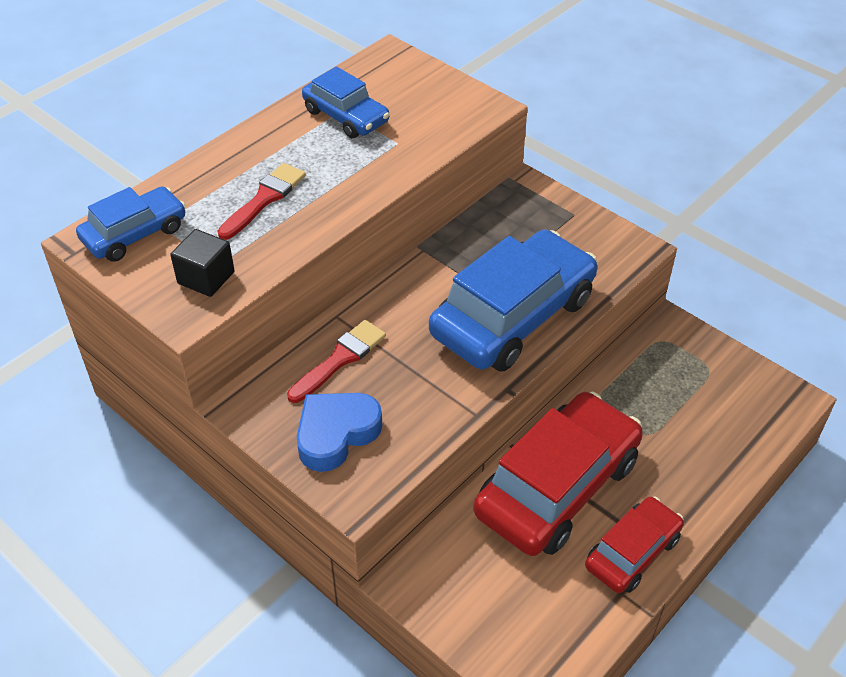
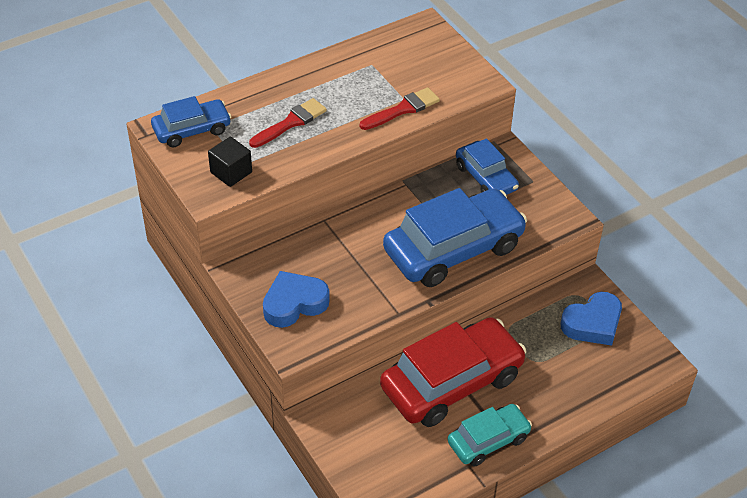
camera: 15 degrees right, 0 degrees up
red brush [287,320,386,403] -> red brush moved to [360,87,440,130]
blue car [302,66,390,138] -> blue car moved to [456,139,519,195]
red car [585,497,684,593] -> turquoise car [448,404,532,466]
none -> blue heart [560,292,622,346]

